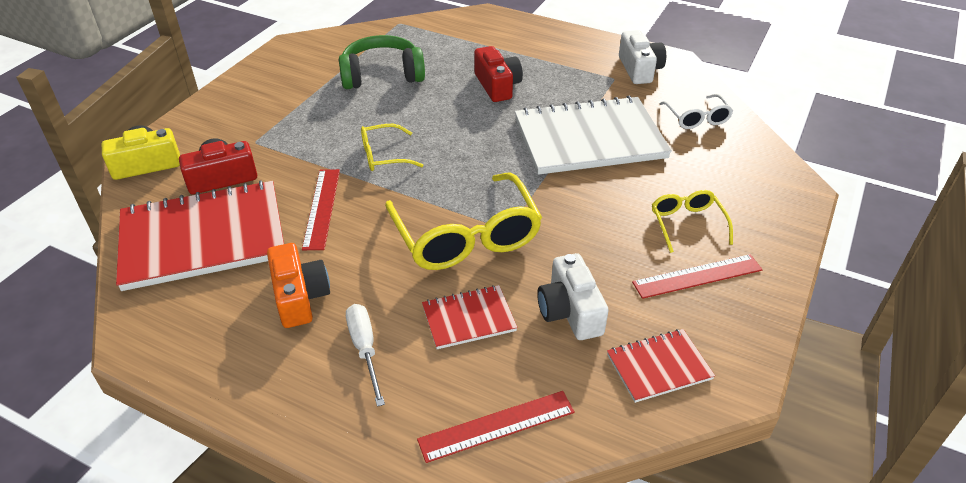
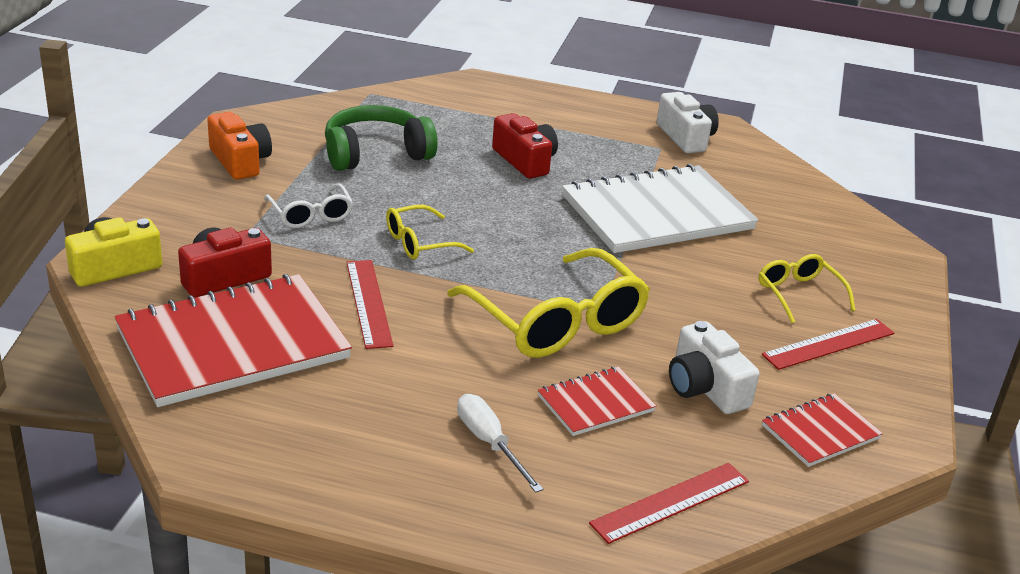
camera: 15 degrees left, 10 degrees down
orange camera [267,243,330,328] -> orange camera moved to [207,112,272,180]
white glasses [659,94,733,129] -> white glasses moved to [265,183,353,228]

